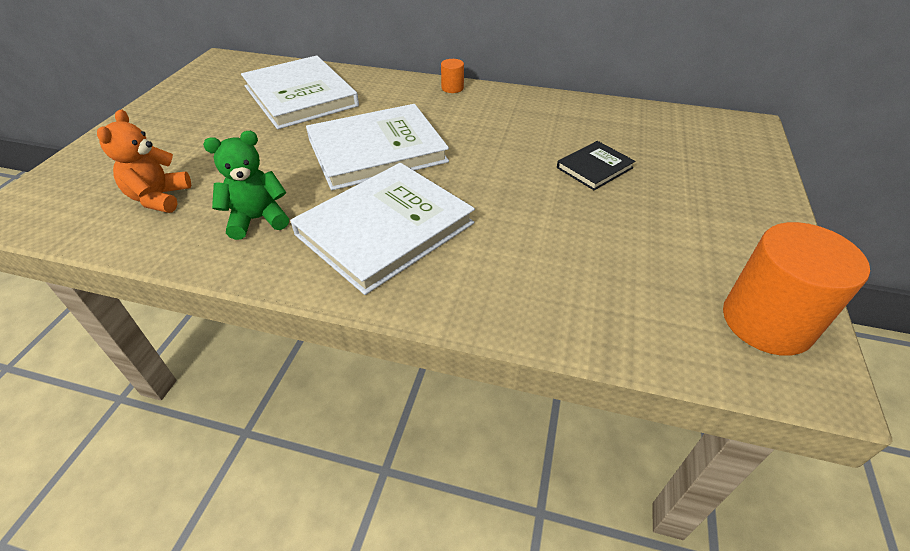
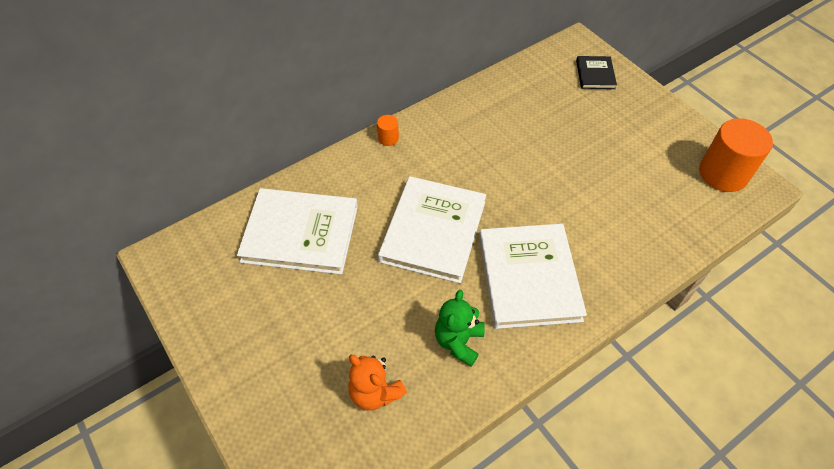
camera: 50 degrees left, 10 degrees up
black book [557,141,635,190] -> black book moved to [576,56,617,89]

